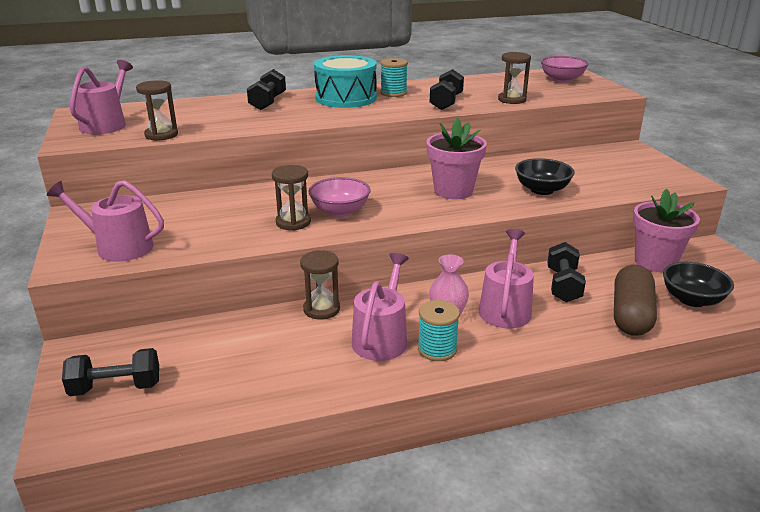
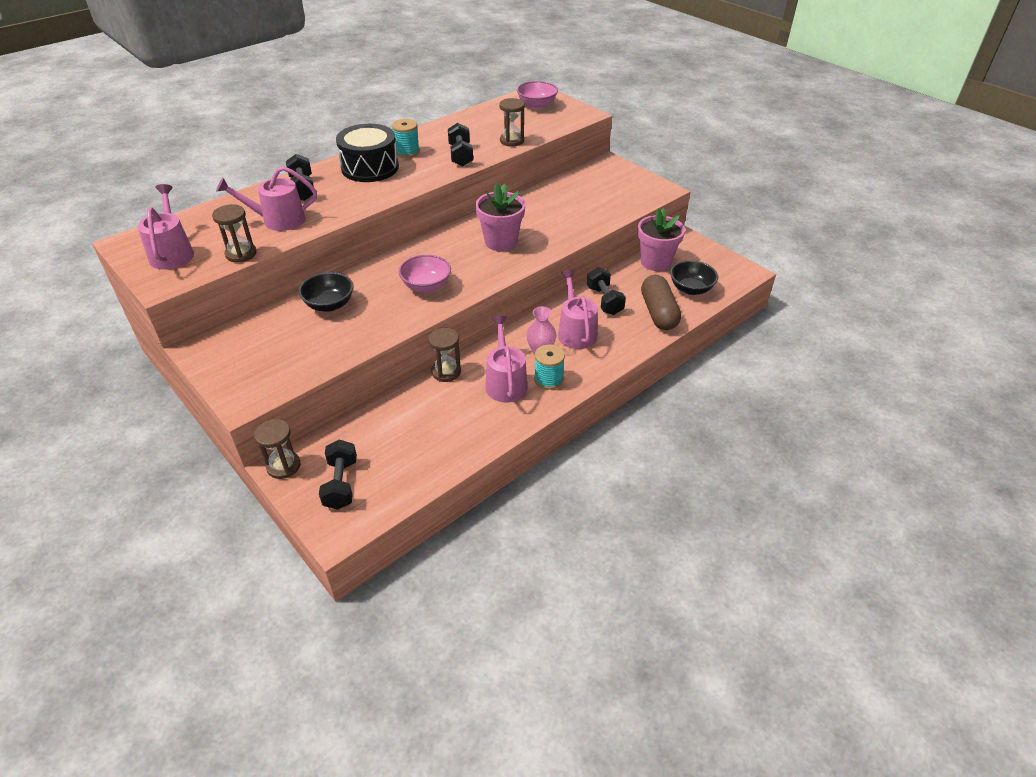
camera: 25 degrees left, 15 degrees up
pink watering can [47,180,164,262] -> pink watering can moved to [216,166,317,231]
black dumbbell [62,348,159,396] -> black dumbbell turned 60 degrees counterclockwise [319,440,357,510]
brown hourglass [272,165,311,231] -> brown hourglass moved to [254,419,300,479]
turquoise drum [314,55,377,108] -> black drum [336,124,399,182]
black bowl [515,158,575,195] -> black bowl moved to [299,272,353,312]

